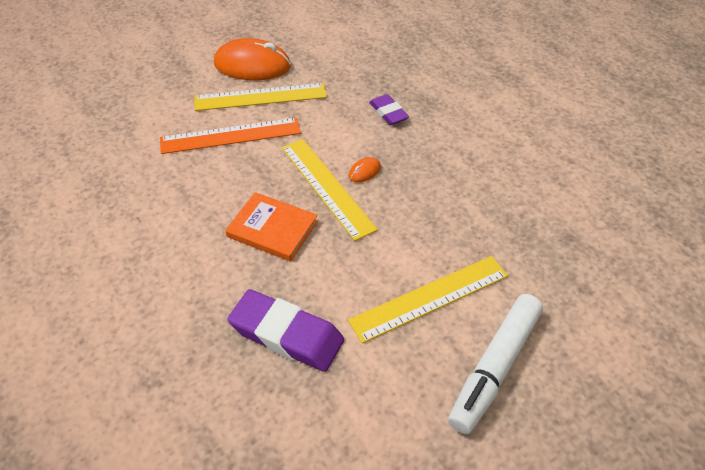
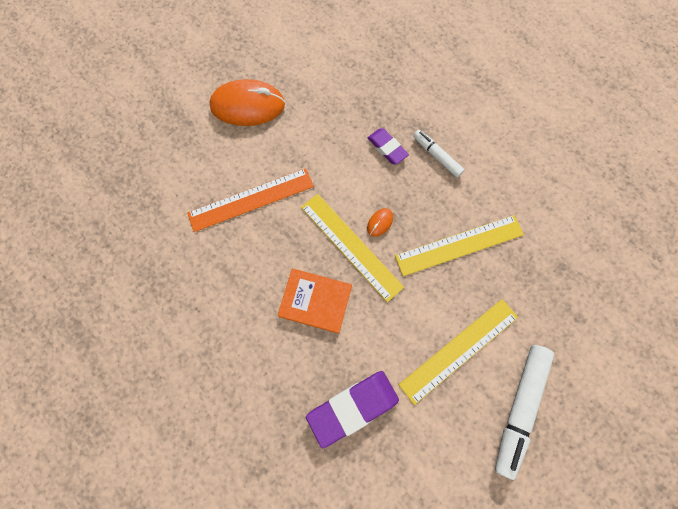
camera: 10 degrees left, 25 degrees up
yellow ruler [194,83,327,111] -> yellow ruler moved to [395,215,524,276]
purple eraser [227,289,344,372] -> purple eraser turned 45 degrees counterclockwise [306,371,399,448]
none -> white marker [413,130,464,178]

